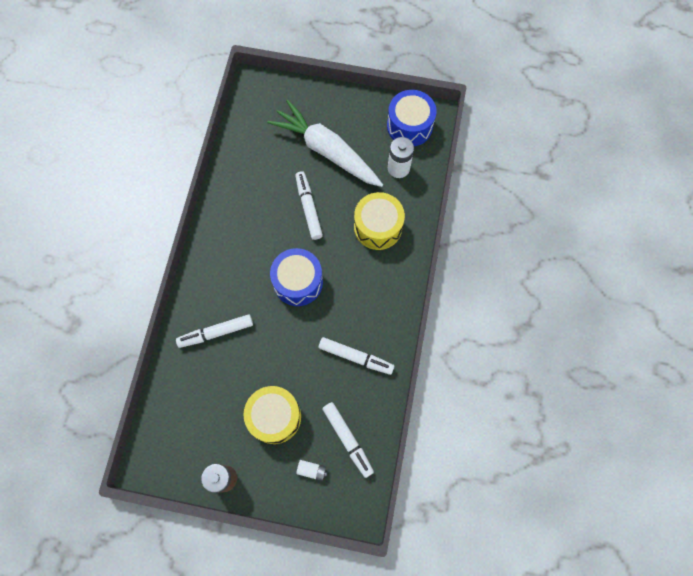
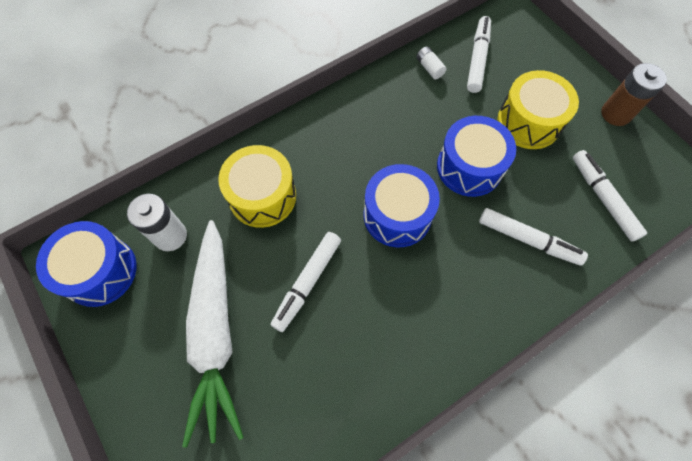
camera: 135 degrees left, 5 degrees down
white battery [296,460,327,481] -> white battery moved to [416,46,447,79]
white marker [319,337,394,375] -> white marker moved to [573,150,647,242]
none -> blue drum [437,116,516,197]

